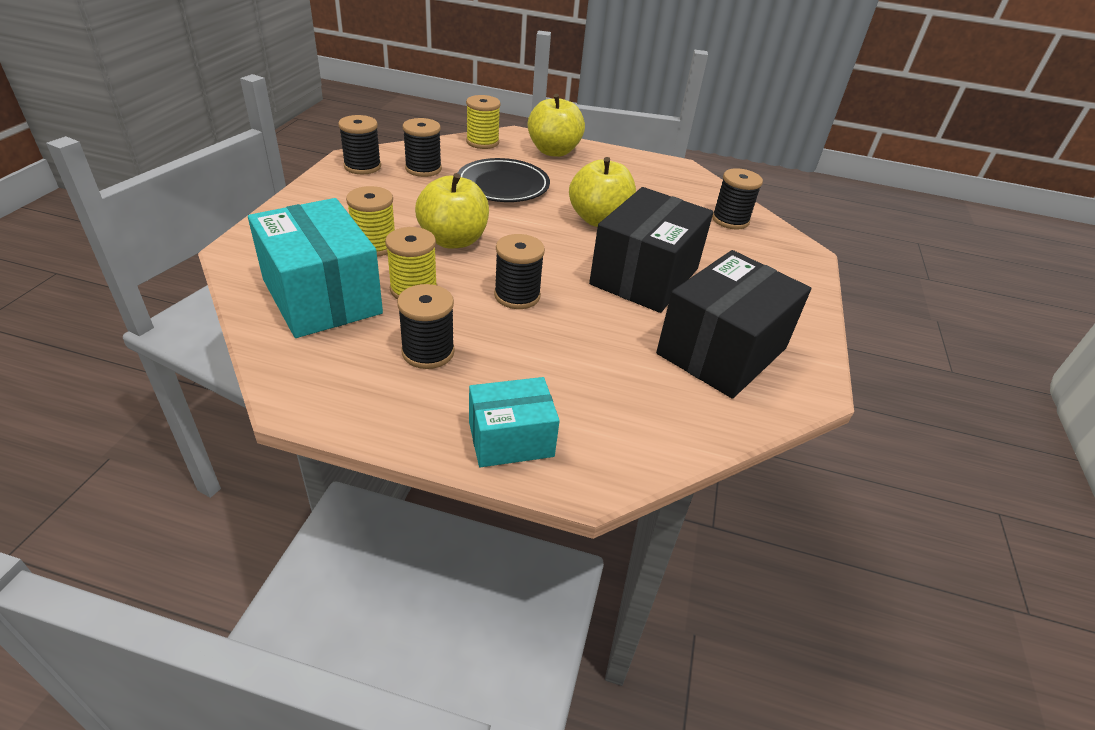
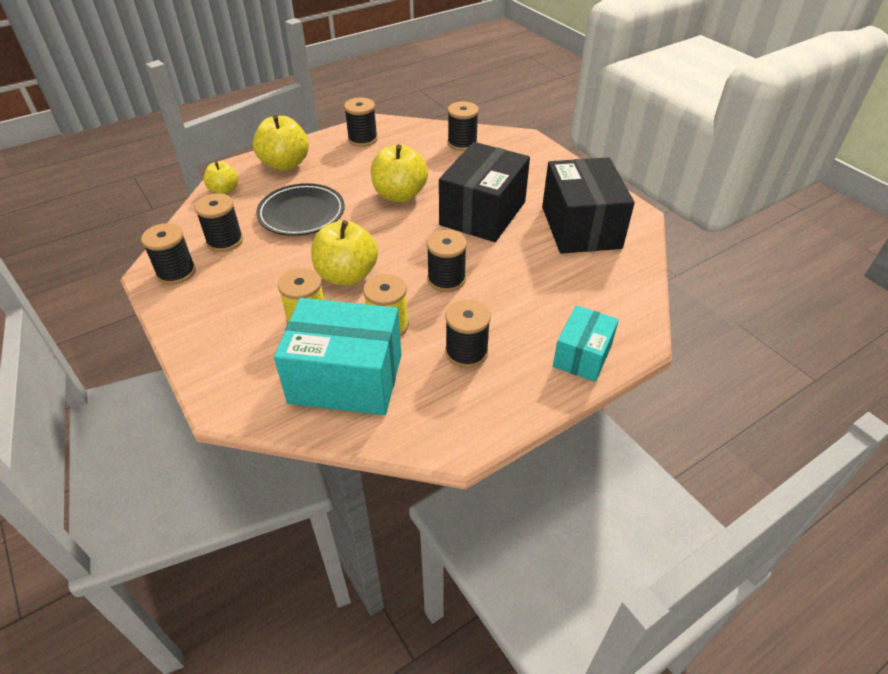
camera: 45 degrees left, 5 degrees up
yellow spool [466,95,501,149] -> yellow apple [203,161,238,194]
black box [589,187,713,313] -> black box turned 45 degrees clockwise [439,142,530,242]
none -> black spool [344,98,378,147]

